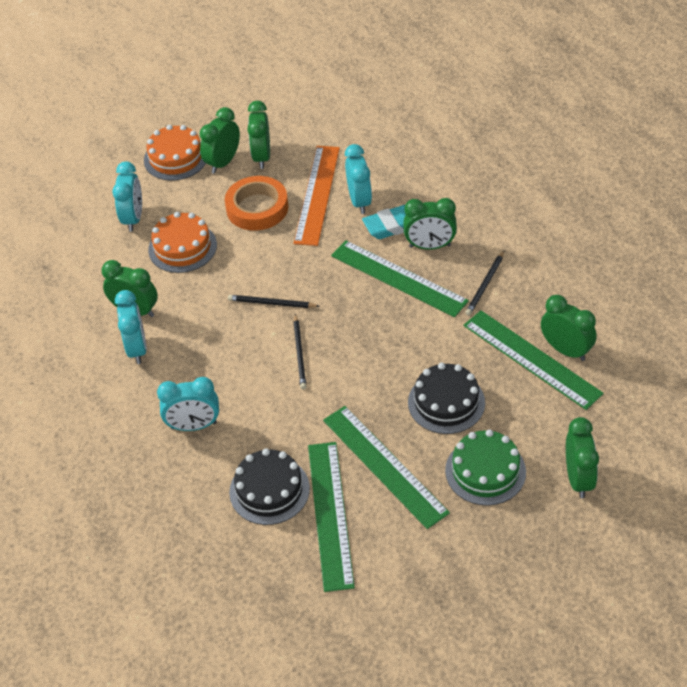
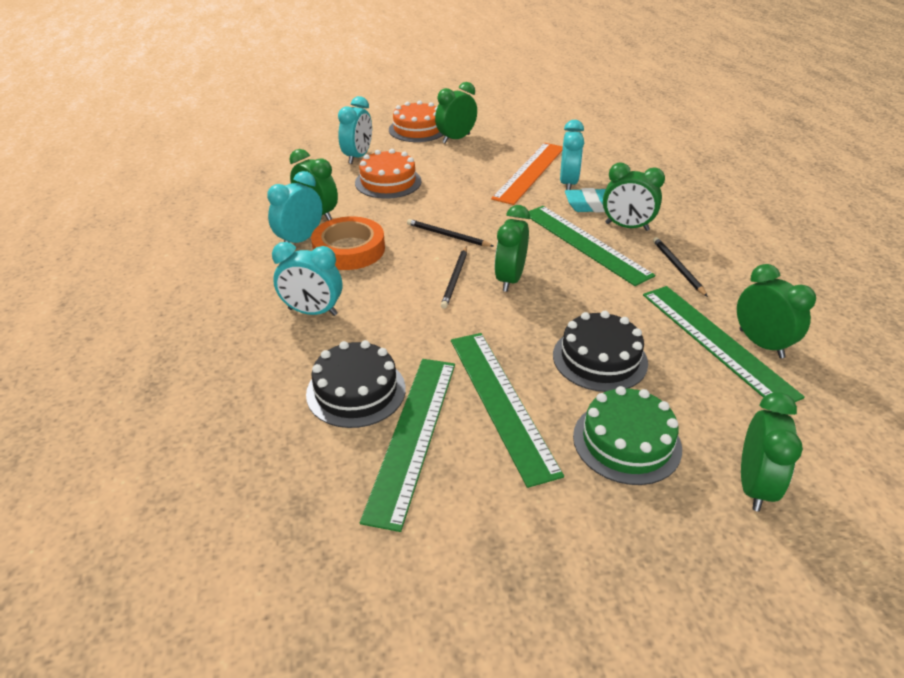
camera: 15 degrees right, 10 degrees down
turquoise clock [115,290,147,364] -> turquoise clock turned 150 degrees counterclockwise [267,171,322,243]
orange tape [225,176,288,231] -> orange tape moved to [311,217,385,270]
green clock [247,101,270,169] -> green clock moved to [495,205,530,292]
black pencil [465,251,504,315] -> black pencil turned 120 degrees clockwise [653,237,708,297]

